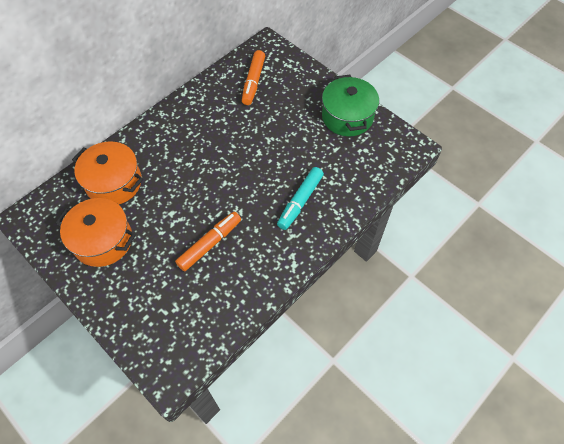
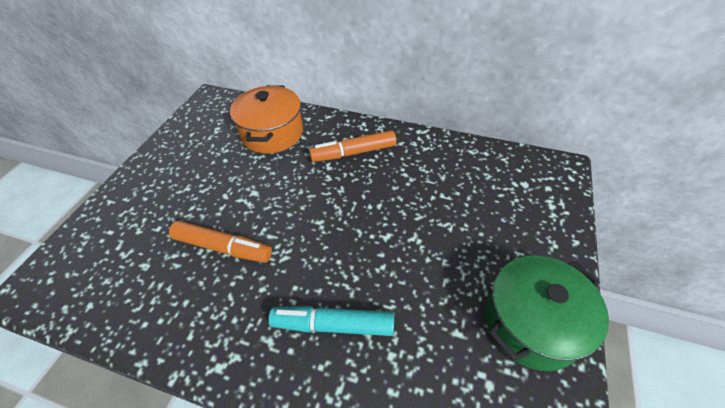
camera: 65 degrees right, 10 degrees down
orange pot [55,198,136,267] -> none
orange marker [242,50,265,105] -> orange marker moved to [309,130,396,162]

